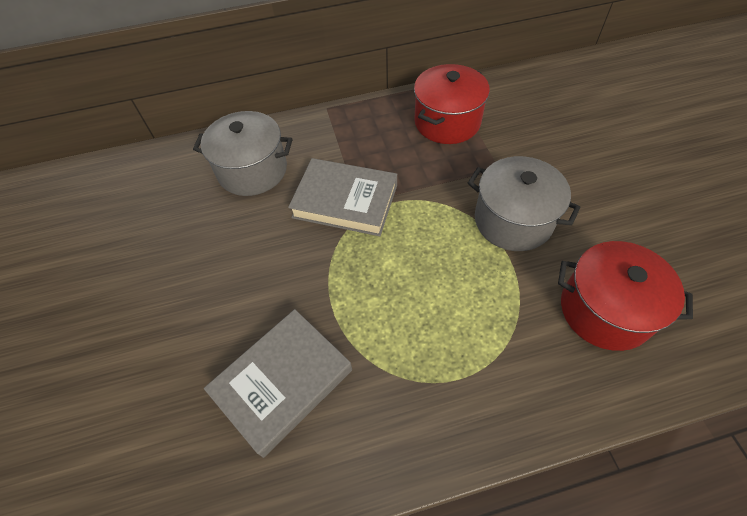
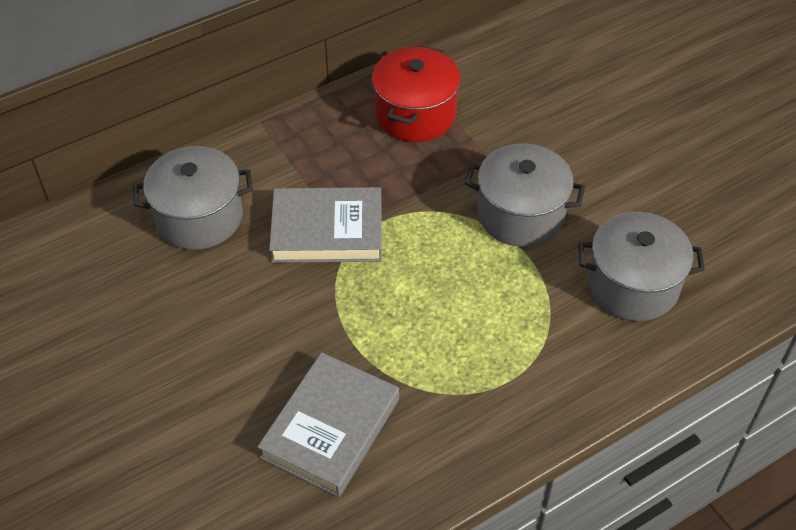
camera: 20 degrees left, 5 degrees down
red pot [558,241,693,351] -> grey pot [578,212,705,321]

